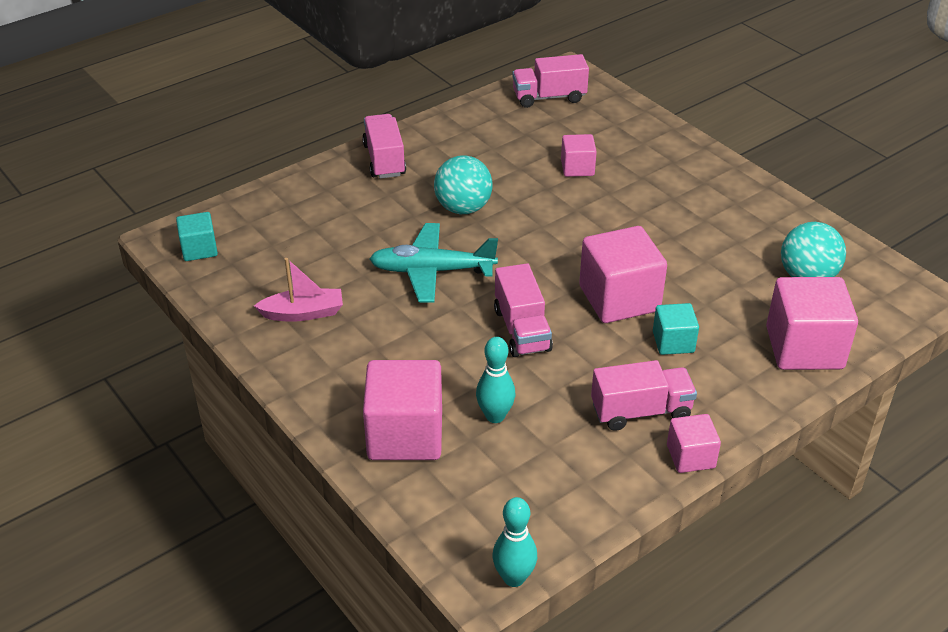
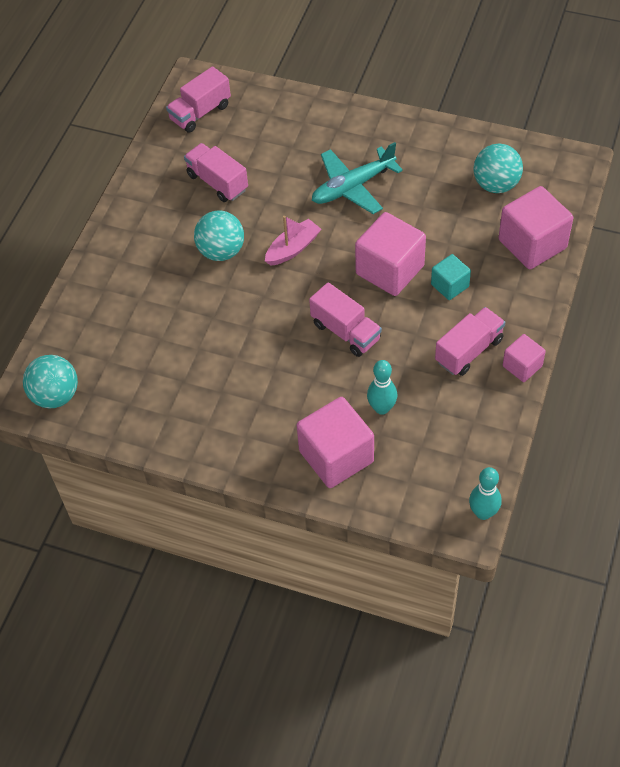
camera: 30 degrees left, 15 degrees up
turquoise cube [176,212,218,261] -> turquoise ball [23,355,78,408]
pink boat [254,258,343,322] -> pink boat moved to [265,216,321,266]
pink truck [362,114,406,179] -> pink truck moved to [184,143,248,202]
turquoise plane [370,223,498,303] -> turquoise plane moved to [312,142,403,214]
pink cube [561,134,597,177] -> none

